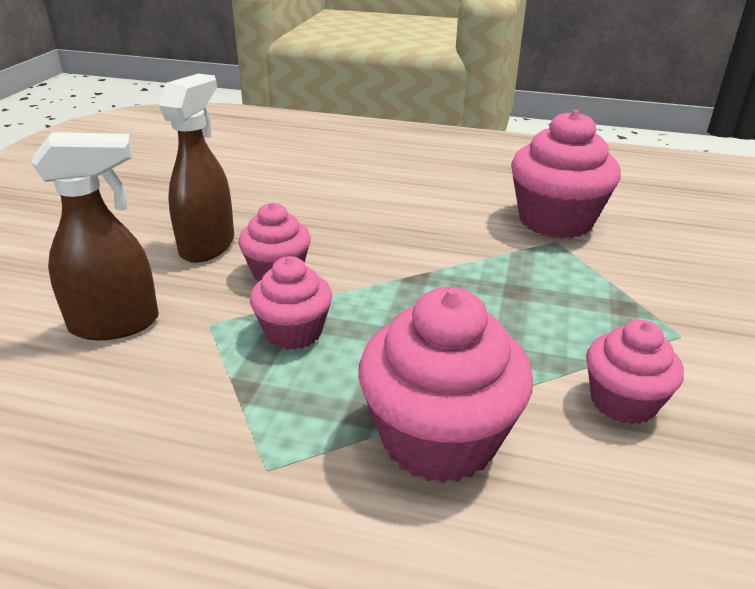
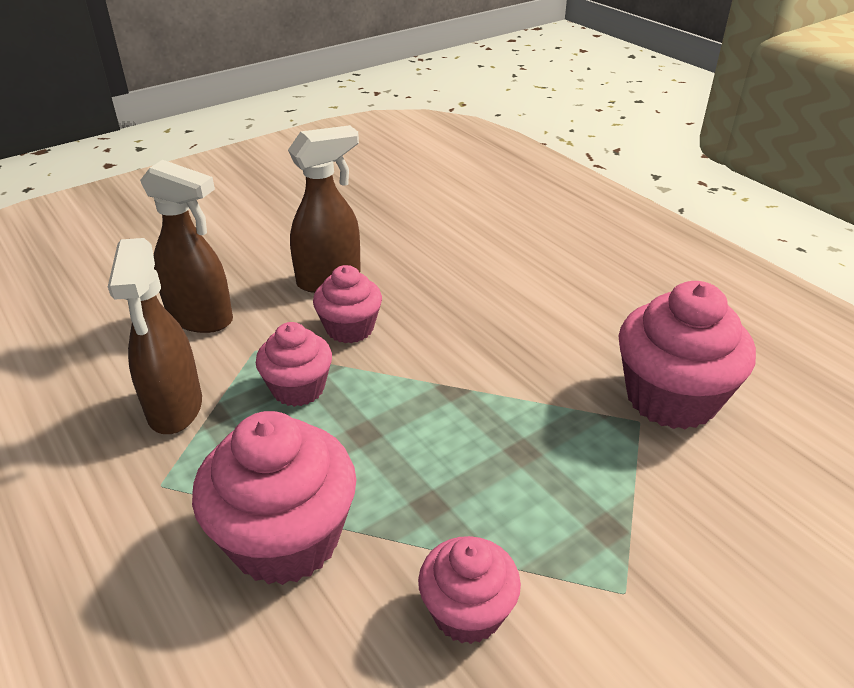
camera: 40 degrees right, 5 degrees up
none -> brown spray bottle [108,238,202,434]

